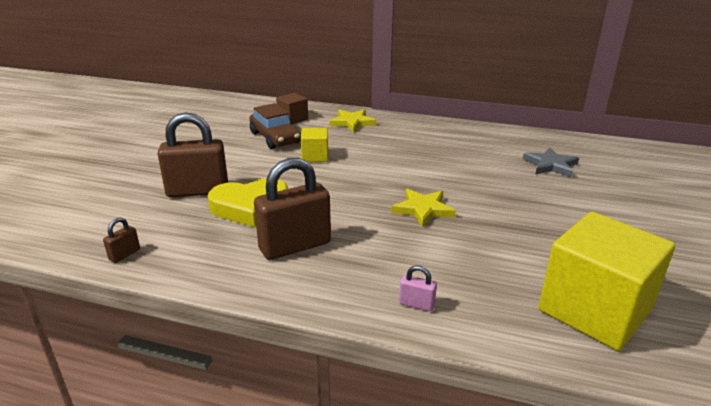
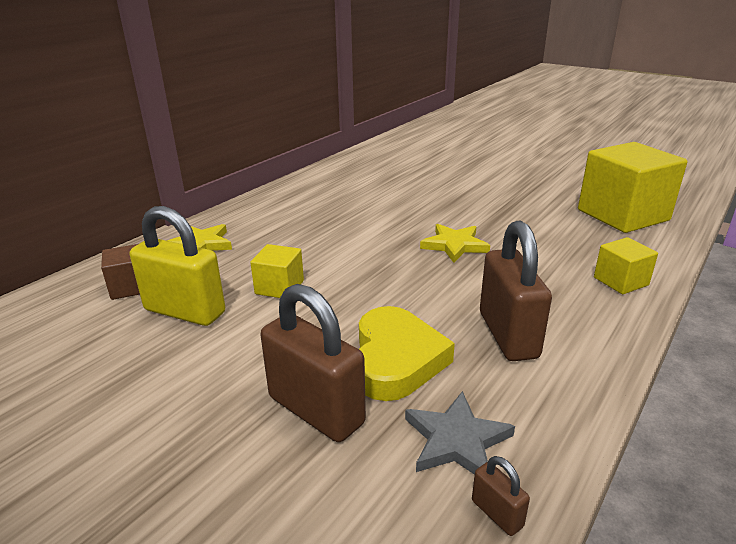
camera: 70 degrees left, 0 degrees up
brown padlock [158,113,228,197] -> brown padlock turned 60 degrees counterclockwise [260,284,366,442]
brown car [249,103,301,149] -> yellow padlock [130,206,225,326]
pink padlock [399,265,437,311] -> yellow cube [594,237,658,294]
grey star [523,147,579,177] -> grey star moved to [405,391,515,475]

